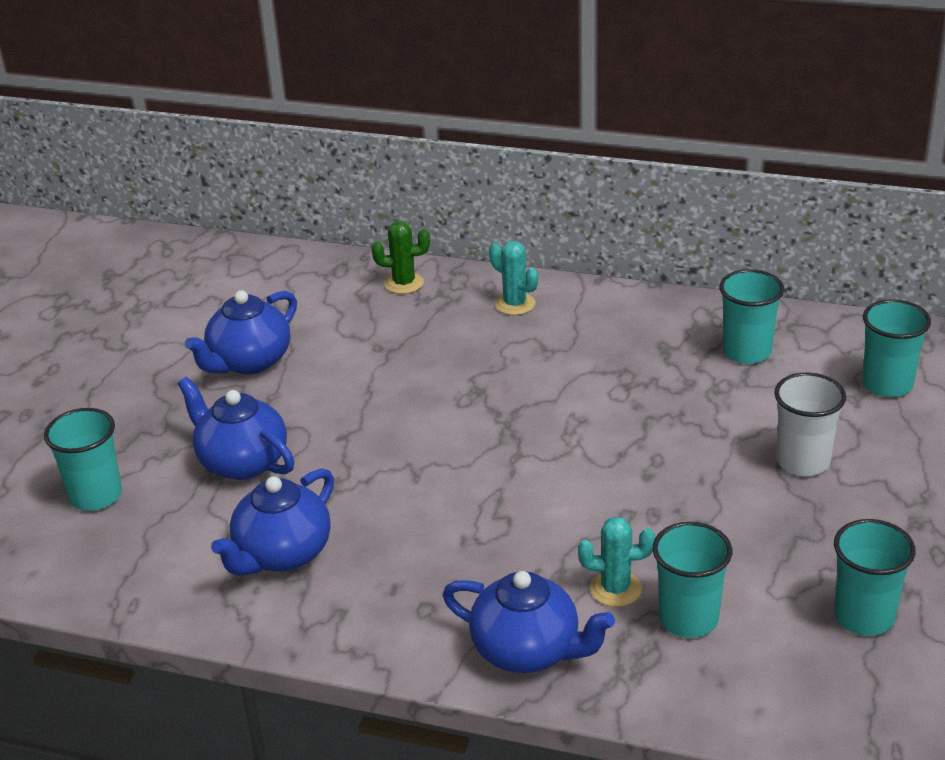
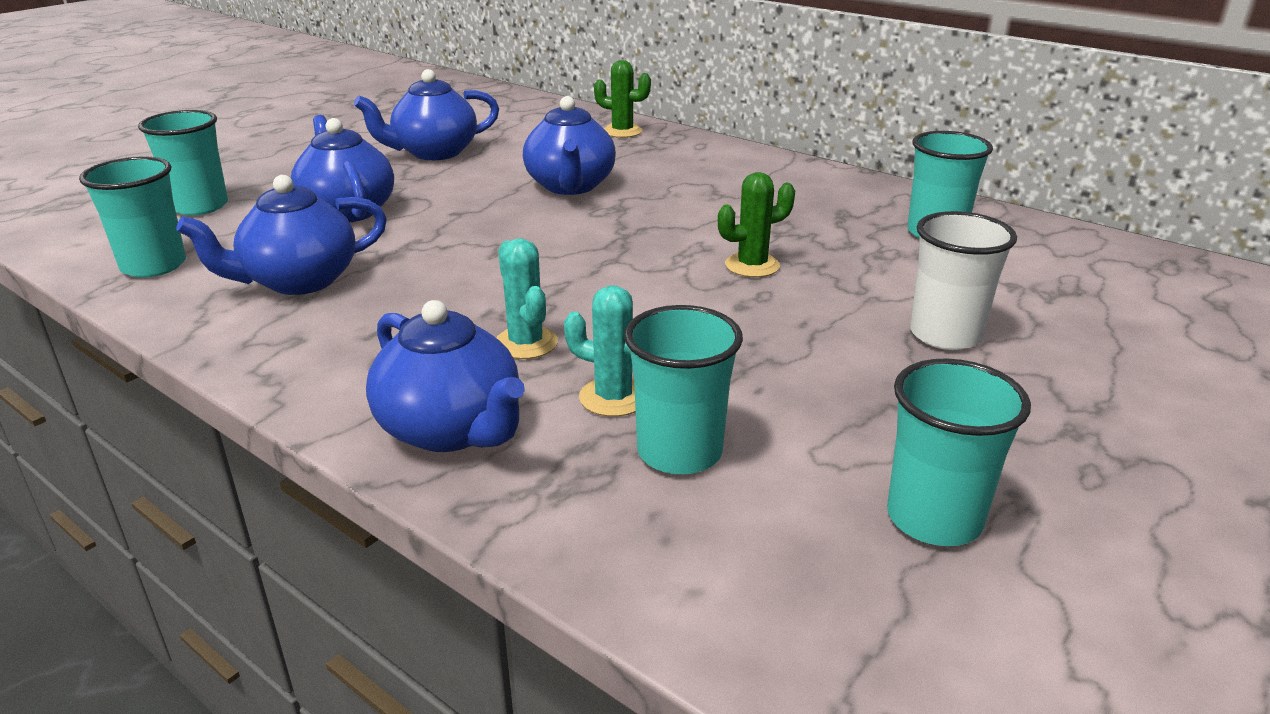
camera: 20 degrees right, 5 degrees down
turquoise cactus [489,241,538,315] -> turquoise cactus moved to [496,238,558,359]
turquoise cup [862,299,931,397] -> turquoise cup moved to [79,156,186,278]
none -> blue teapot [523,96,616,195]
none -> green cactus [718,172,795,277]

